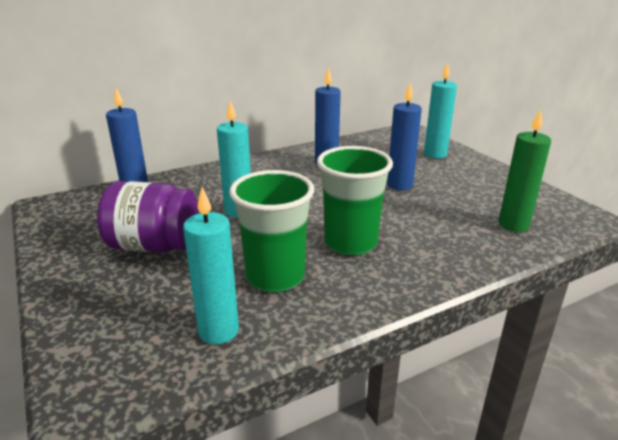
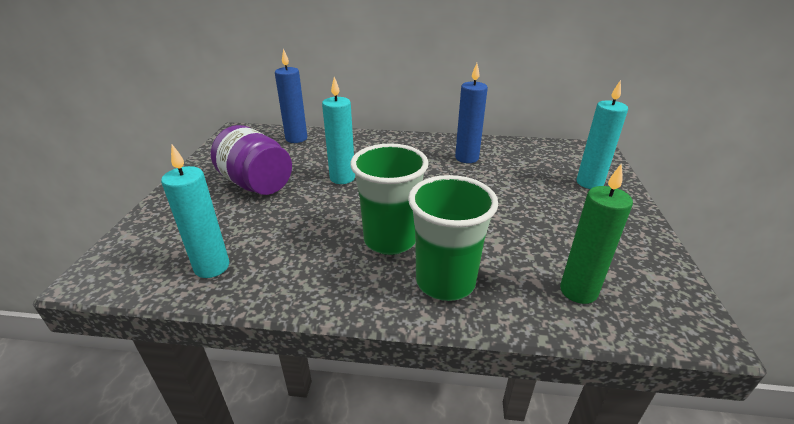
camera: 35 degrees right, 5 degrees up
green cup [229,170,314,292] -> green cup moved to [408,175,498,301]
blue candle [387,83,422,190] -> none

